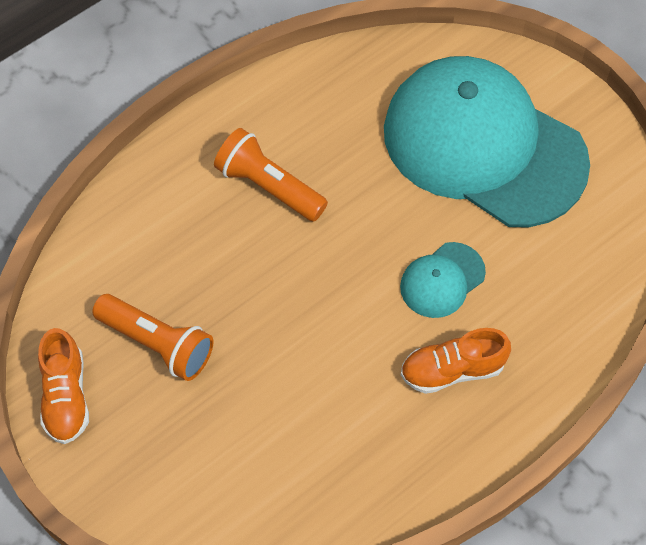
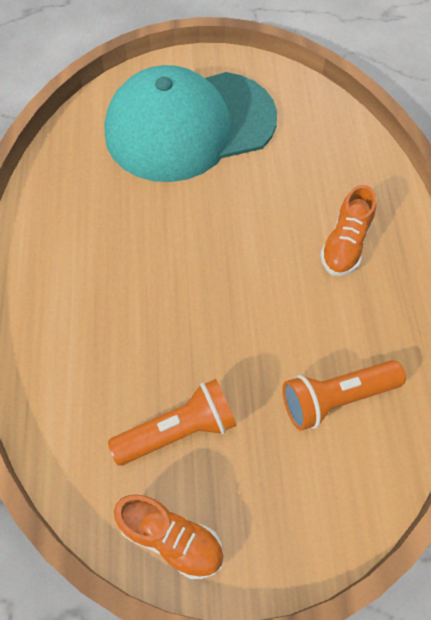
camera: 55 degrees left, 0 degrees up
orange flashlight [214,128,328,222] -> orange flashlight moved to [282,360,406,431]
turquoise cap [400,242,486,318] -> none

